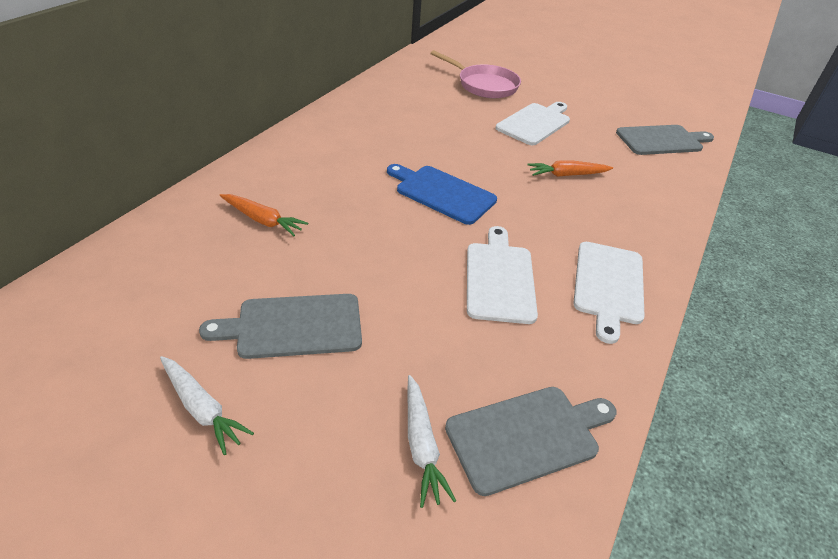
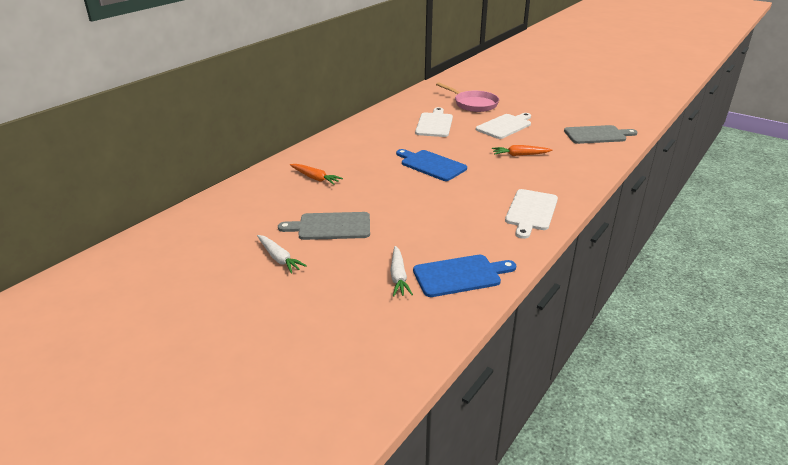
camera: 10 degrees right, 10 degrees down
grey cutting board [445,387,617,496] -> blue cutting board [413,255,516,297]
white cutting board [467,226,538,324] -> white cutting board moved to [415,107,453,137]

